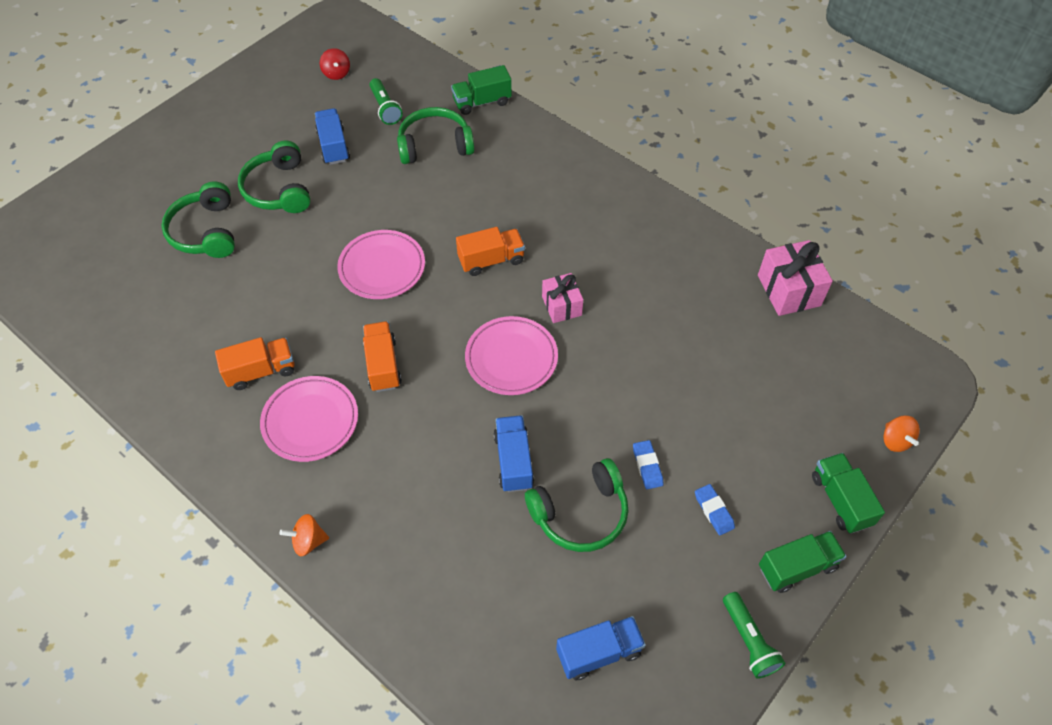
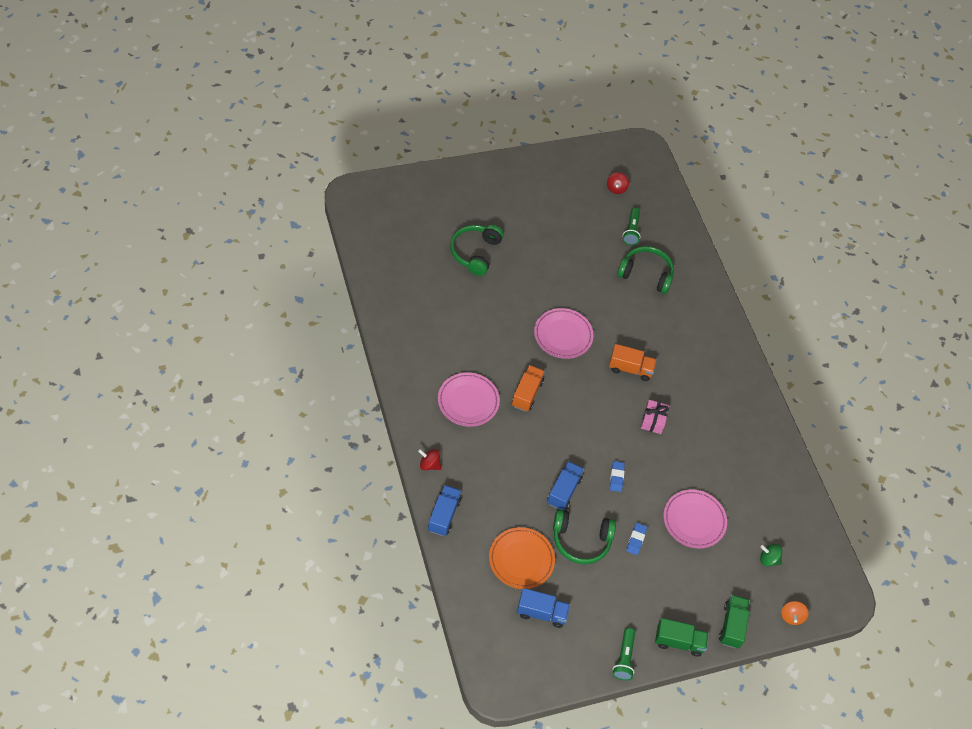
camera: 25 degrees right, 0 degrees up
orange truck [215,337,295,390] -> none
green headphones [238,140,310,213] -> none
orange spinning top [280,514,329,556] -> red spinning top [418,449,441,470]
blue truck [315,108,350,165] -> blue truck moved to [428,485,461,536]
green truck [451,65,512,115] -> none
pink plate [465,316,558,395] -> pink plate moved to [664,489,727,548]
blue eraser [695,484,735,535] -> blue eraser moved to [610,461,625,492]
pink gift [758,240,833,316] -> none
none -> orange plate [489,527,555,589]
none -> green spinning top [760,544,782,566]

